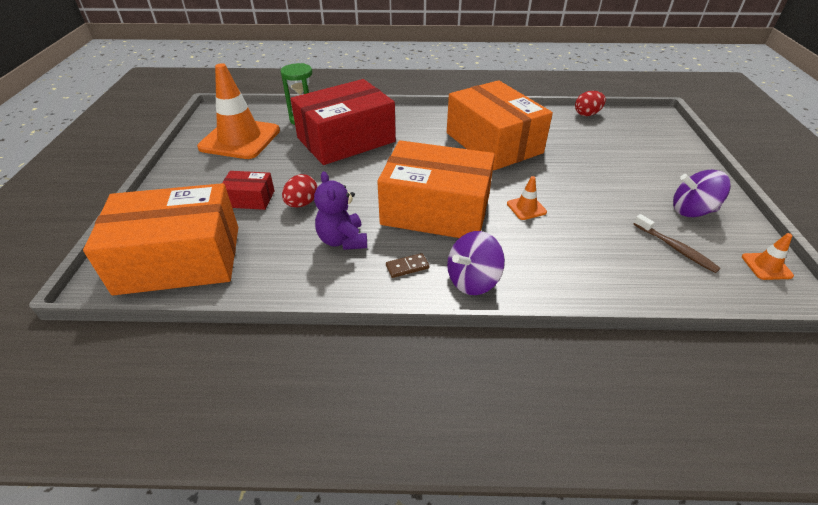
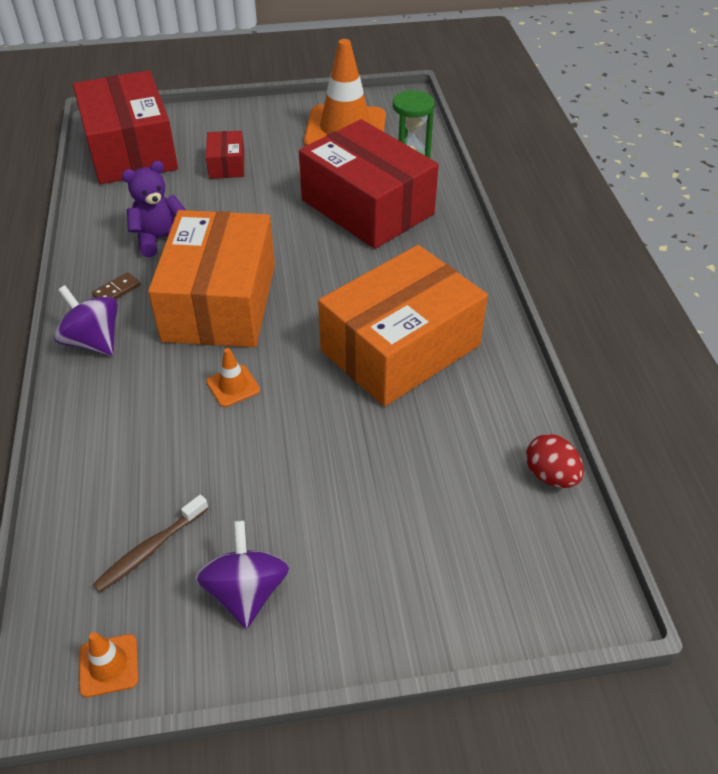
camera: 80 degrees right, 5 degrees up
orange box [83,183,238,295] -> red box [73,70,178,184]
red egg [282,174,318,207] -> none
brown domino [386,253,429,278] -> brown domino turned 75 degrees clockwise [92,272,141,299]

